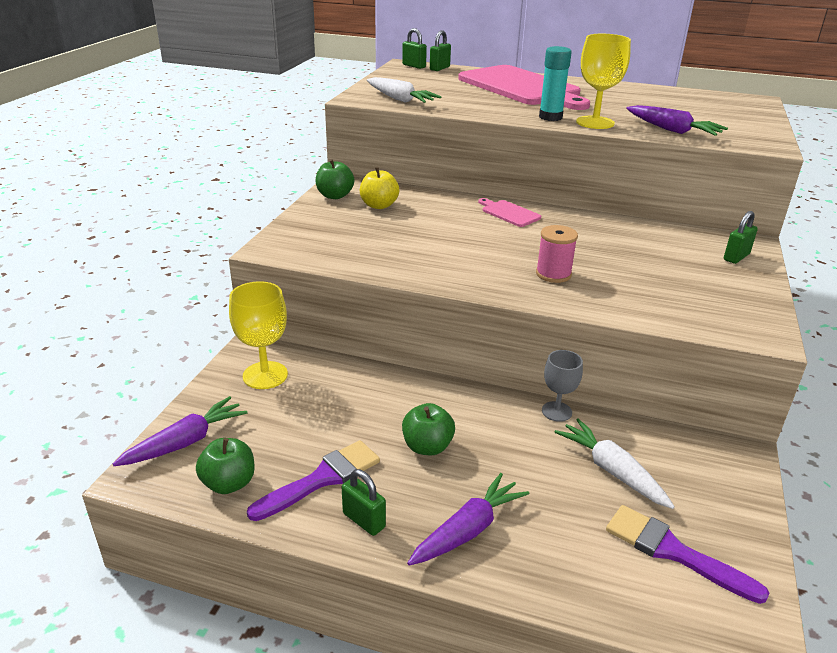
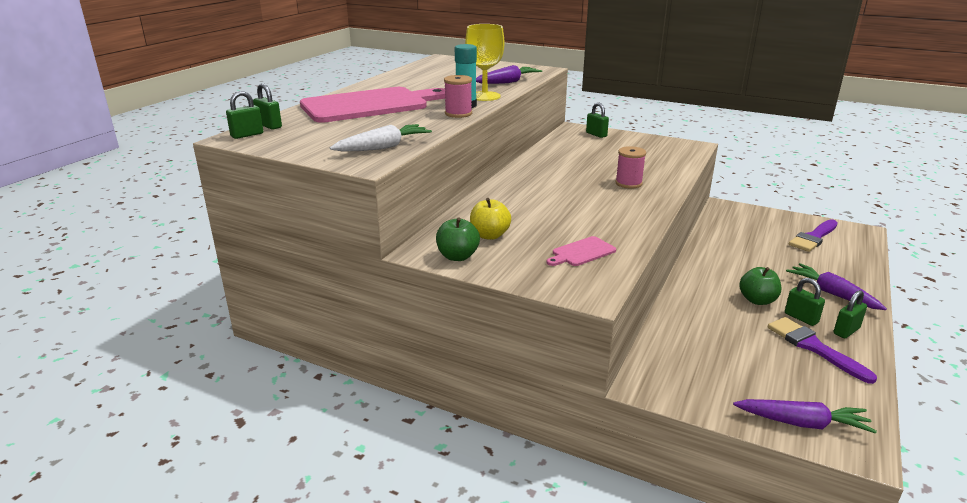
camera: 80 degrees left, 5 degrees down
purple carrot [113,396,248,466] -> purple carrot turned 135 degrees clockwise [733,399,877,433]
green apple [196,438,255,494] -> none
yellow goblet [229,281,288,389] -> none
pink cutting board [478,198,541,227] -> pink cutting board moved to [546,236,616,266]
grey goblet [542,350,583,422] -> none
white carrot [555,418,675,509] -> none
none -> pink spool [444,75,472,118]
none -> green padlock [785,278,825,326]

